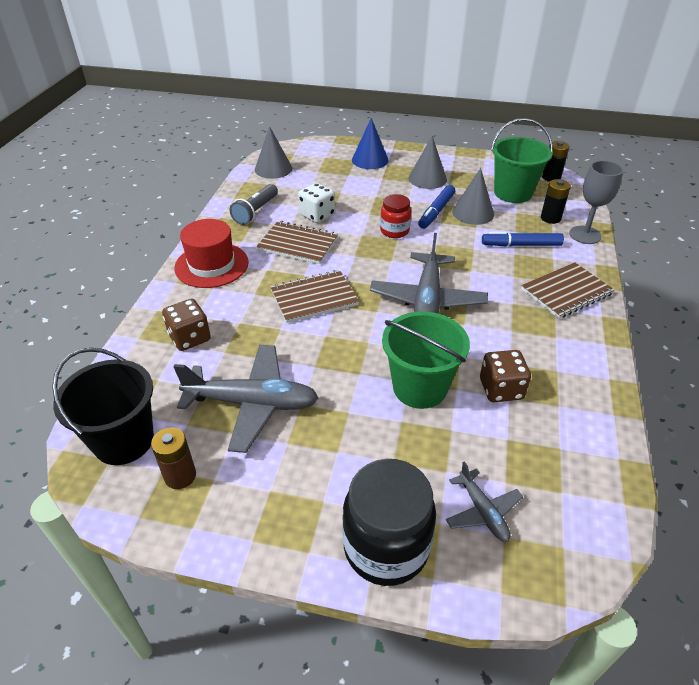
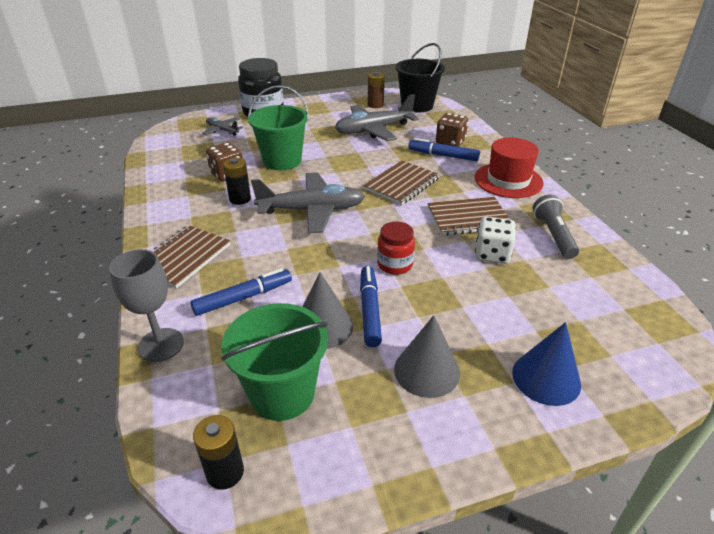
camera: 150 degrees right, 5 degrees down
grey cone [255,126,292,179] -> none
grey plane [370,233,488,313] -> grey plane turned 105 degrees clockwise [251,172,365,233]
black battery [541,179,571,224] -> black battery moved to [223,158,251,205]
none -> blue marker [408,138,480,161]

